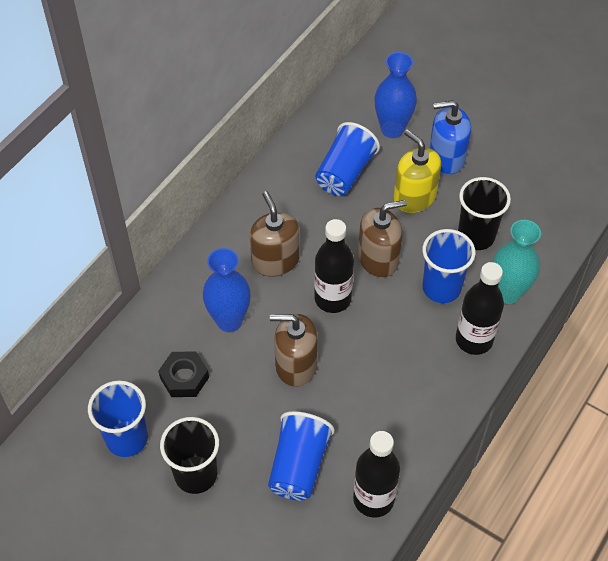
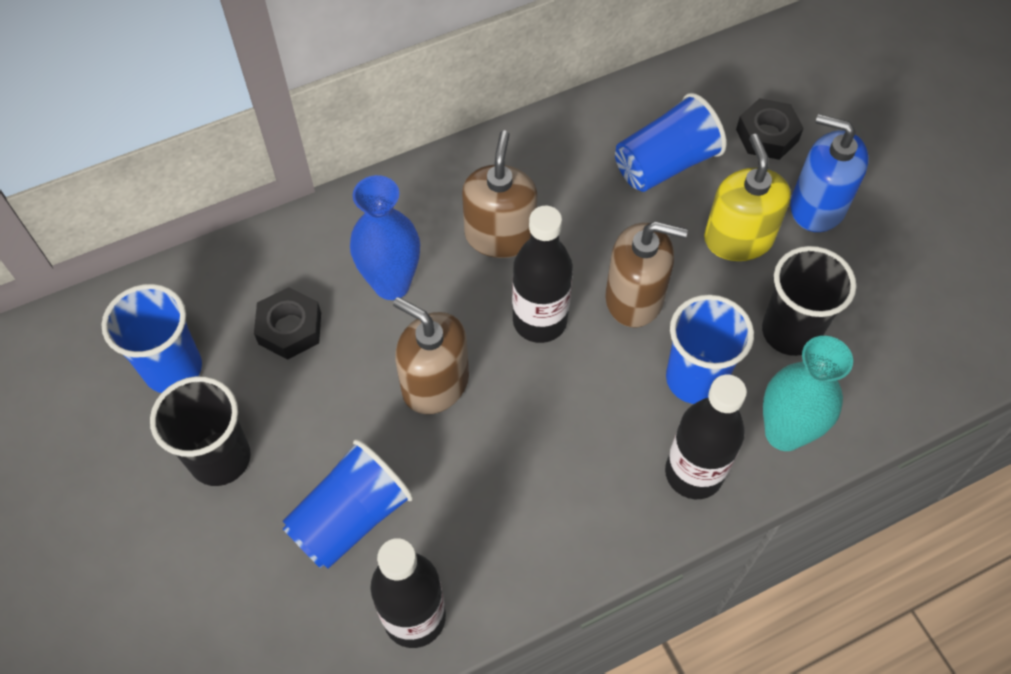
camera: 30 degrees right, 5 degrees up
blue vase [374,52,417,138] -> black nut [736,98,804,160]

